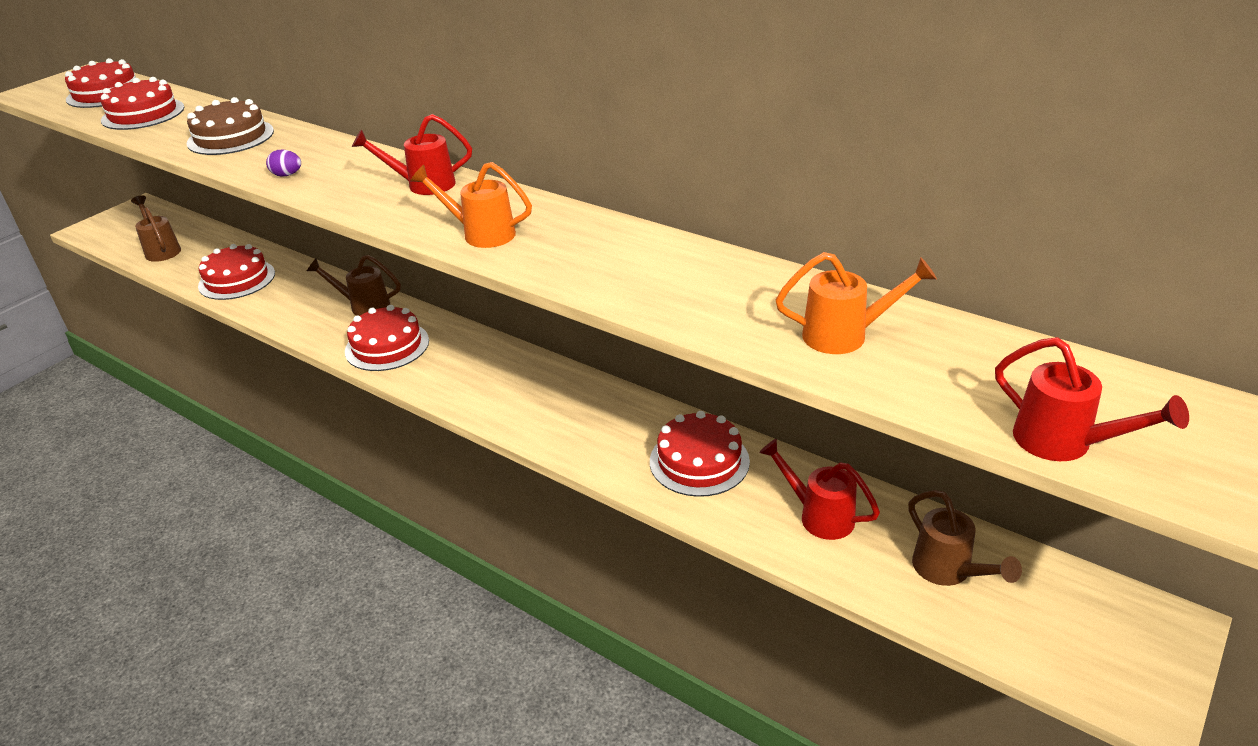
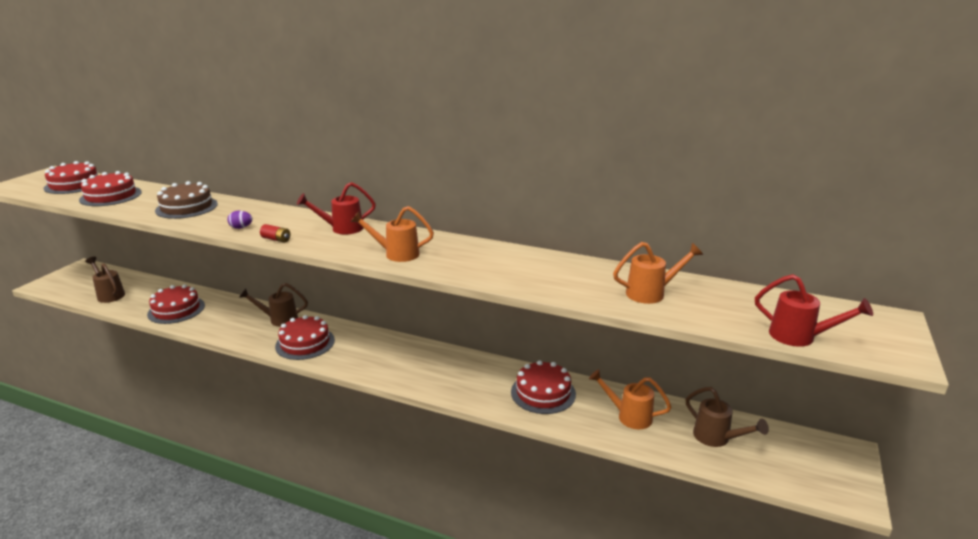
camera: 15 degrees left, 10 degrees down
red watering can [759,439,880,540] -> orange watering can [589,369,671,429]
none -> red battery [260,224,290,243]

